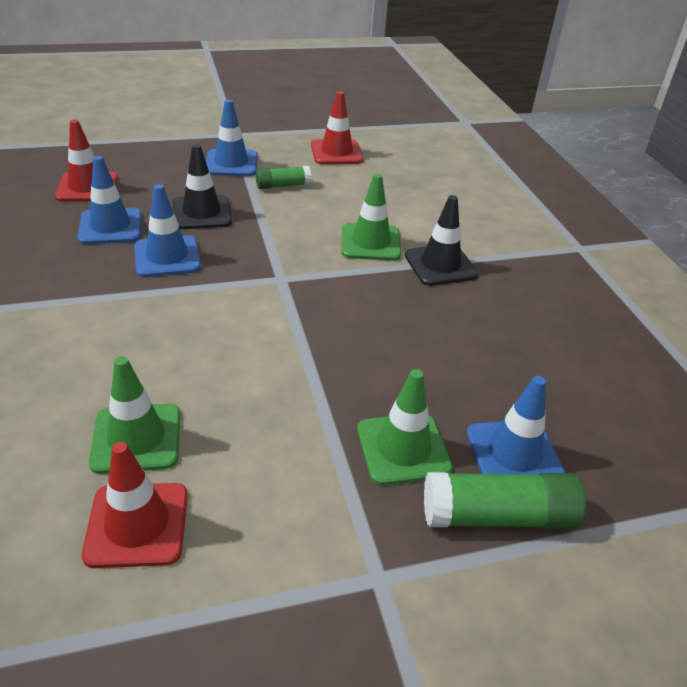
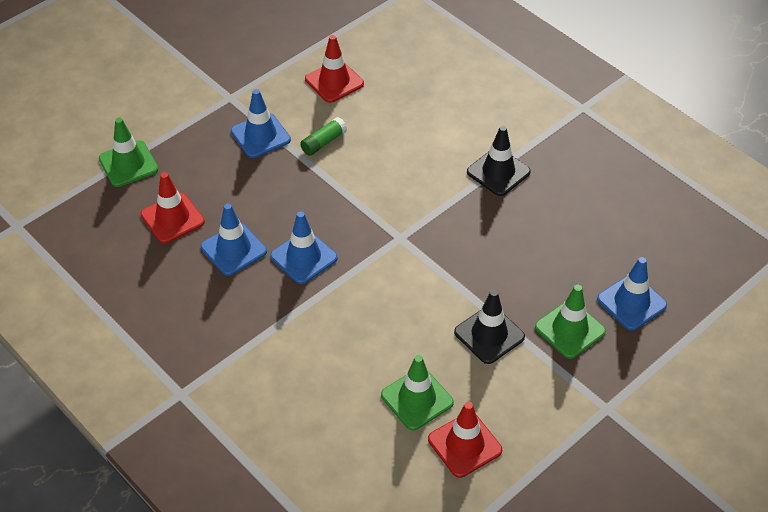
camera: 25 degrees left, 10 degrees up
black traffic cone [173,144,232,229] -> black traffic cone moved to [454,290,525,364]
green traffic cone [342,173,401,261] -> green traffic cone moved to [99,118,158,187]
green glue stick [424,472,586,529] -> none

